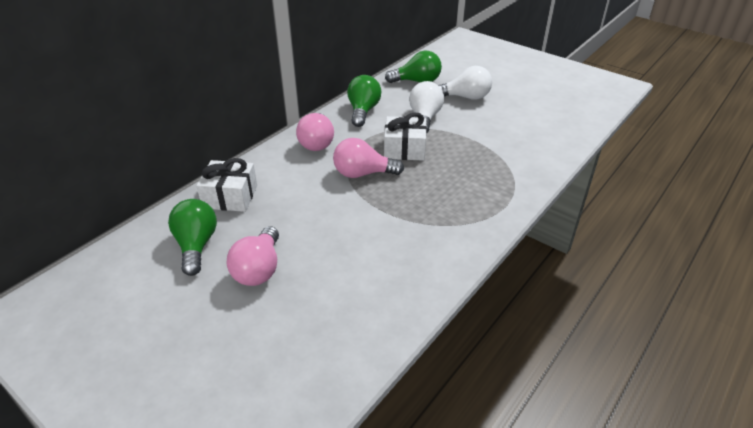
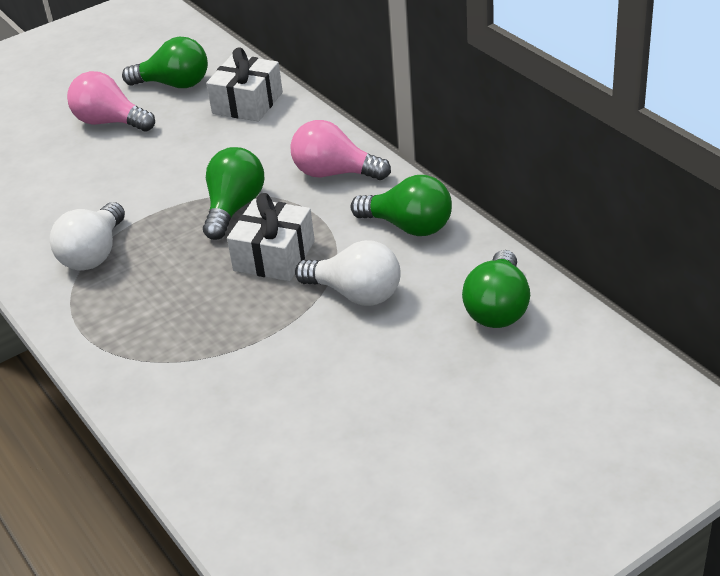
camera: 110 degrees right, 0 degrees up
pink light bulb [333,138,404,178] -> green light bulb [203,147,264,240]
white light bulb [438,66,492,100] -> white light bulb moved to [50,202,125,271]

